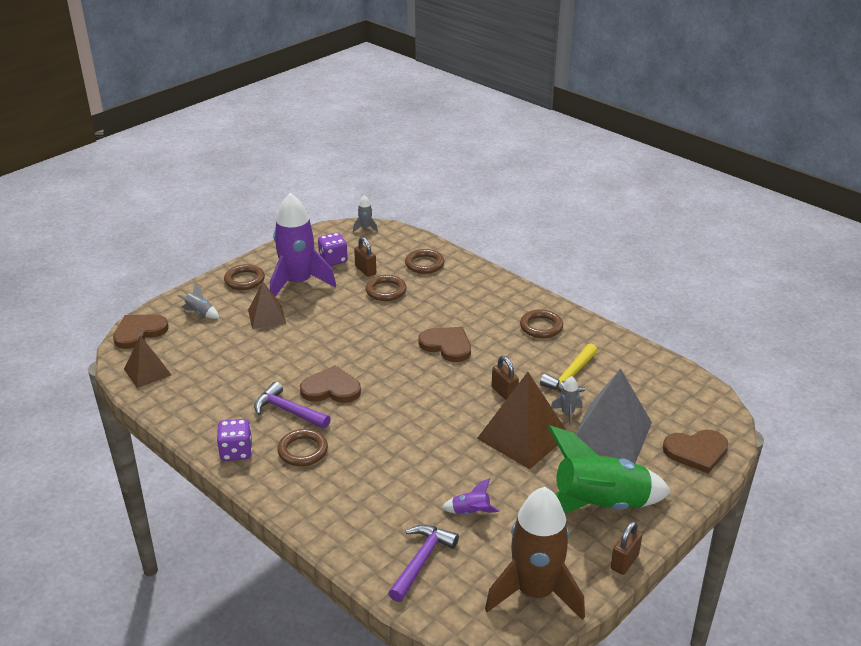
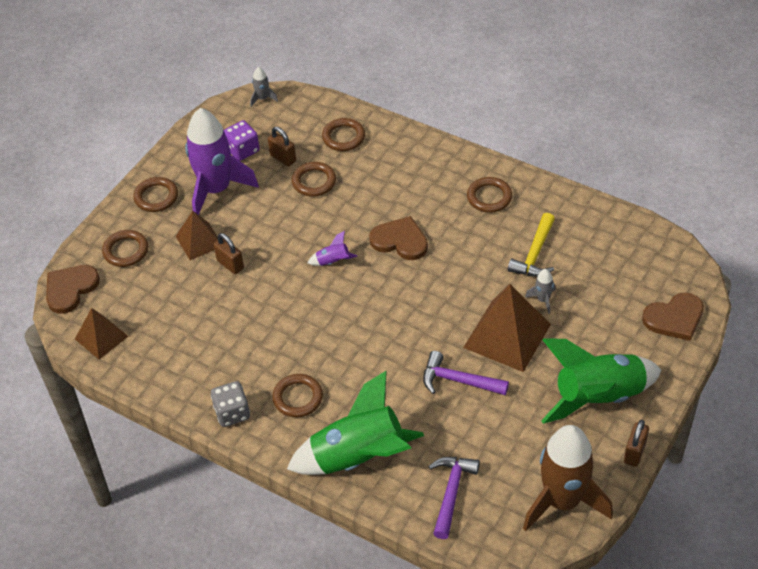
camera: 10 degrees left, 15 degrees up
grey rocket [178,284,219,319] -> brown ring [102,230,148,267]
purple dice [217,419,252,461] -> grey dice [211,381,250,427]
purple hammer [254,382,331,429] -> purple hammer moved to [423,351,509,395]
brown heart [300,365,361,403] -> none
purple rocket [442,478,499,514] -> purple rocket moved to [308,231,357,266]
brown padlock [492,356,519,400] -> brown padlock moved to [214,233,244,274]
grey pyramid [575,368,652,463] -> none
none -> green rocket [287,370,424,475]

